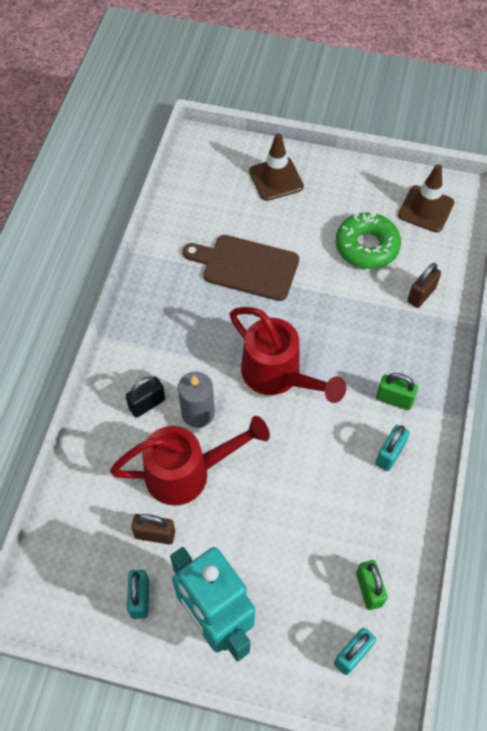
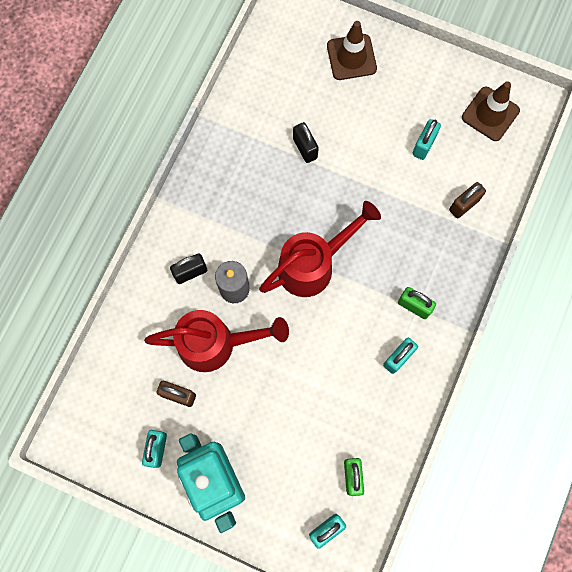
camera: 10 degrees right, 15 degrees up
brown cutting board [182,235,299,301] -> black padlock [293,122,319,163]
red watering can [230,307,346,403] -> red watering can turned 90 degrees counterclockwise [259,201,381,297]
green donut [336,212,401,269] -> turquoise padlock [412,119,441,160]

